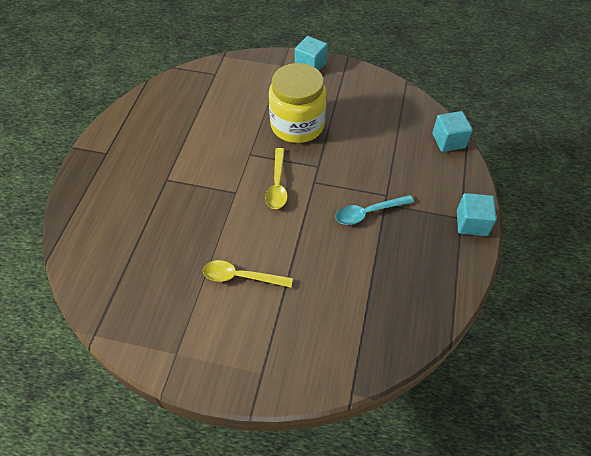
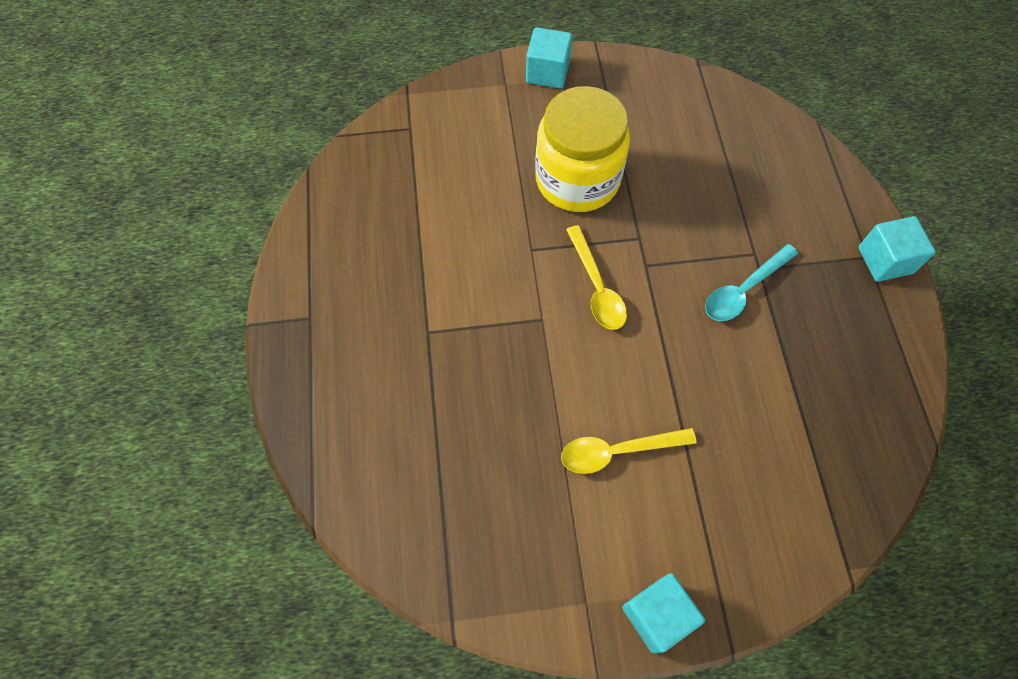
camera: 20 degrees left, 10 degrees up
turquoise cube [432,111,473,152] -> turquoise cube moved to [623,573,705,654]

